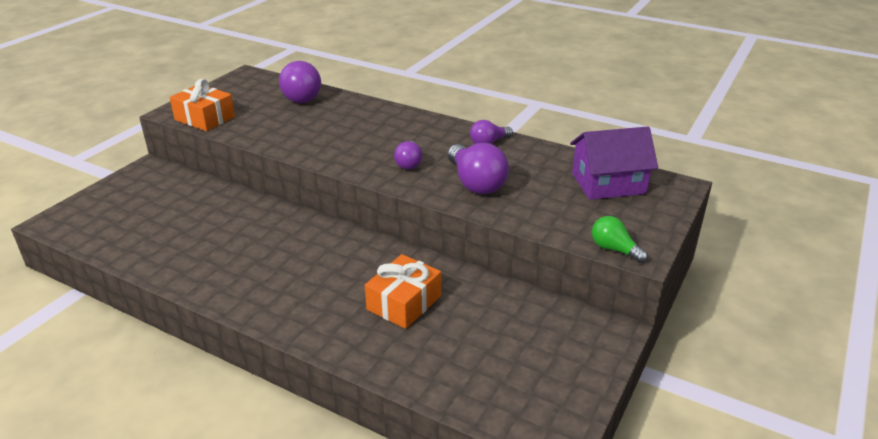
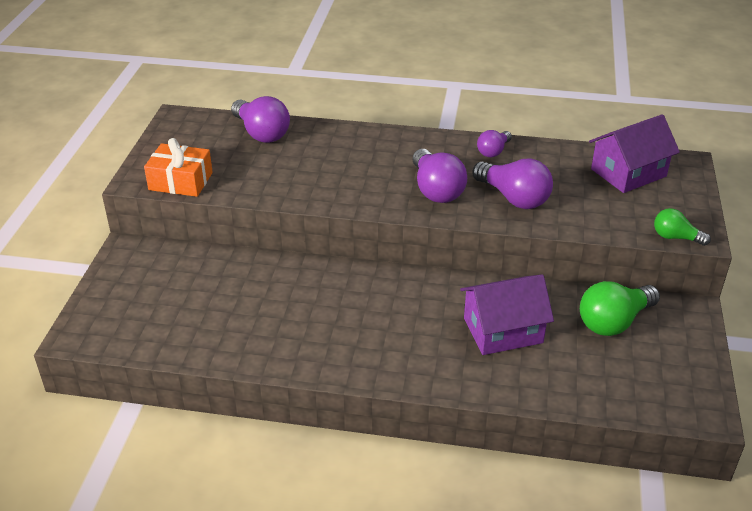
camera: 20 degrees left, 5 degrees up
orange gift [365,254,441,329] -> purple house [460,274,554,355]
purple light bulb [394,141,422,170] -> purple light bulb [412,149,467,203], size x1.72
none -> green light bulb [580,281,660,336]

